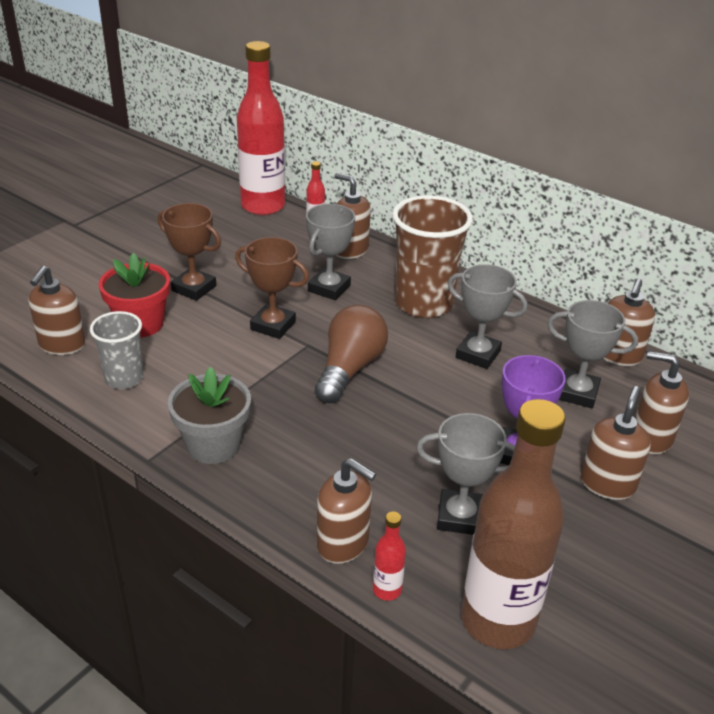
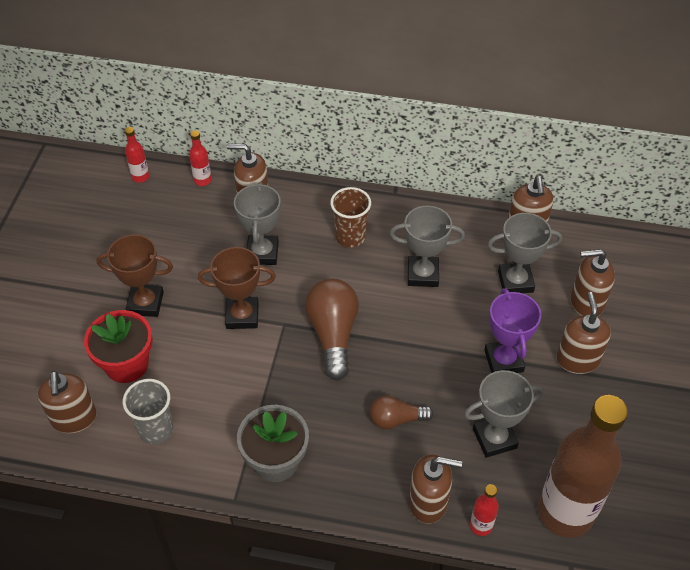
camera: 25 degrees left, 15 degrees up
red bottle [237,41,285,215] -> red bottle [125,127,149,183], size x0.40
brown cup [392,195,473,318] -> brown cup [330,187,371,248], size x0.57
none -> brown light bulb [370,395,434,429]

